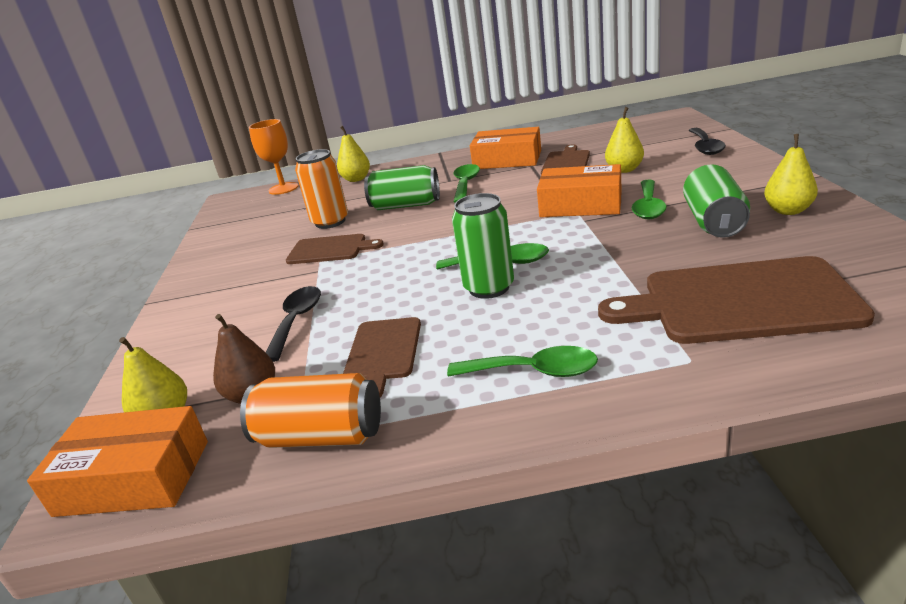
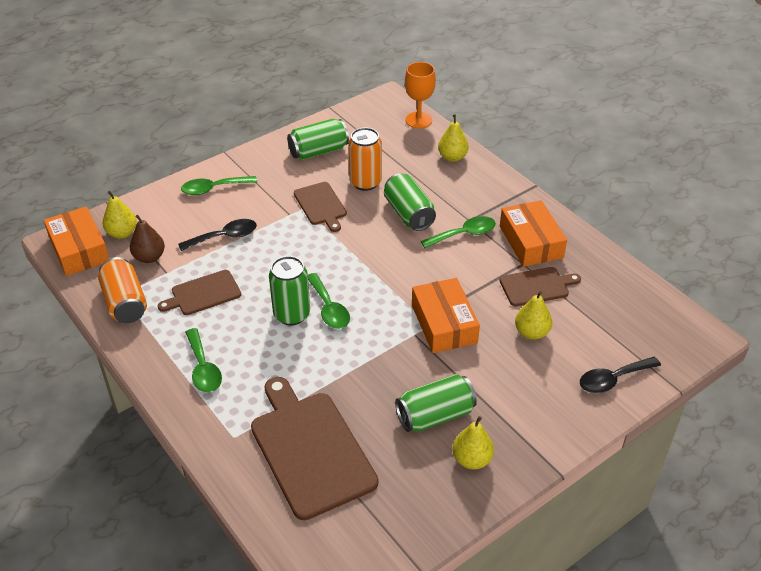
camera: 55 degrees right, 15 degrees up
green spoon [632,180,667,219] -> green spoon moved to [181,176,257,195]
none -> green can [287,119,349,160]

